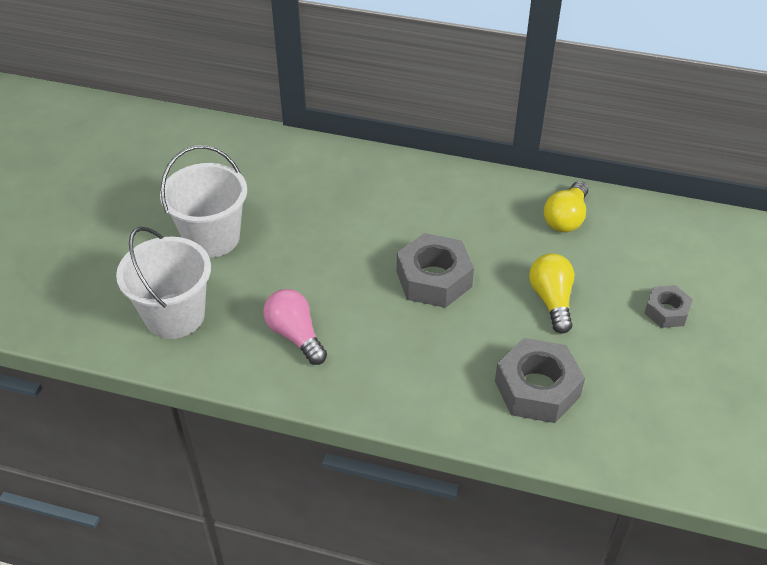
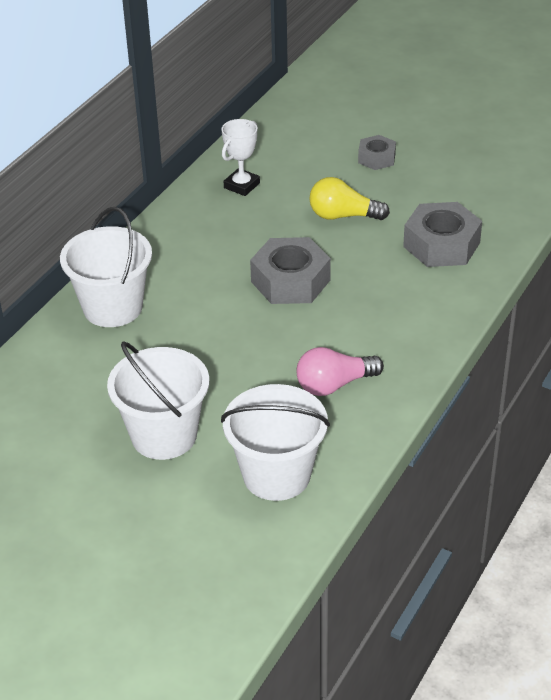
camera: 75 degrees left, 5 degrees down
yellow light bulb [544,181,588,232] -> white trophy [221,119,260,196]
none -> white bucket [60,207,152,327]

